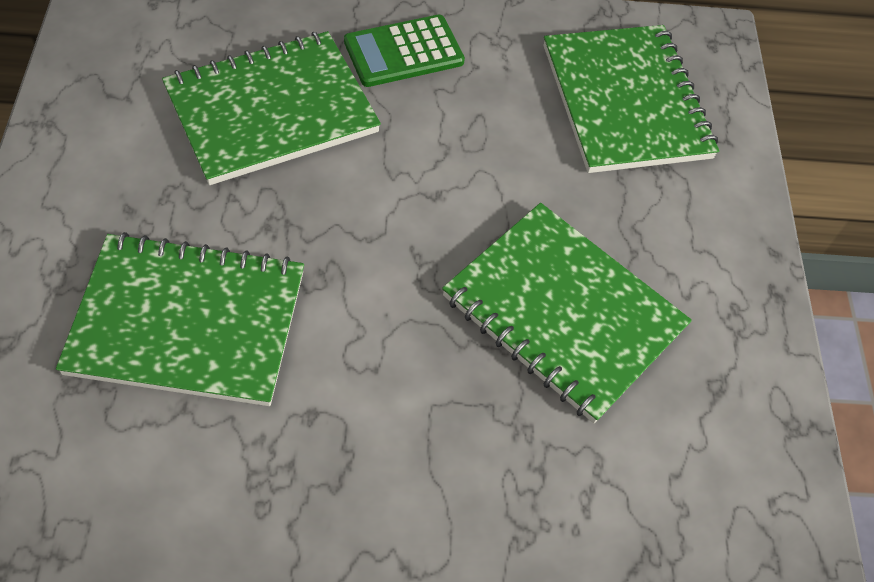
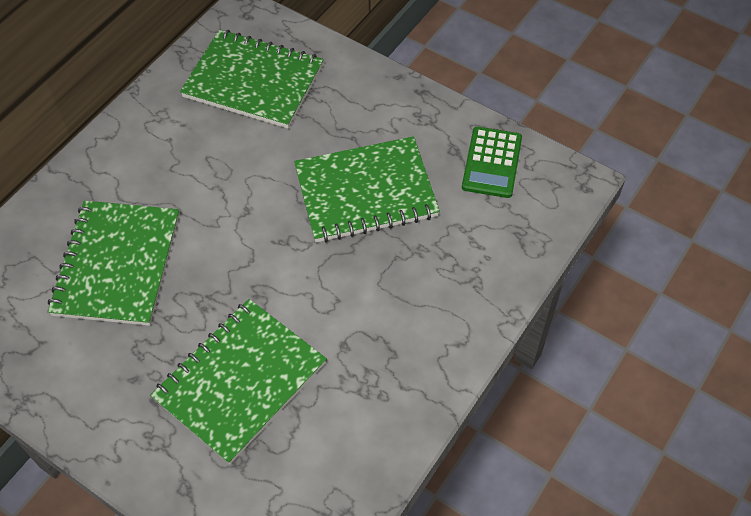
camera: 50 degrees left, 0 degrees up
green calculator [344,15,465,87] -> green calculator moved to [462,127,522,198]

